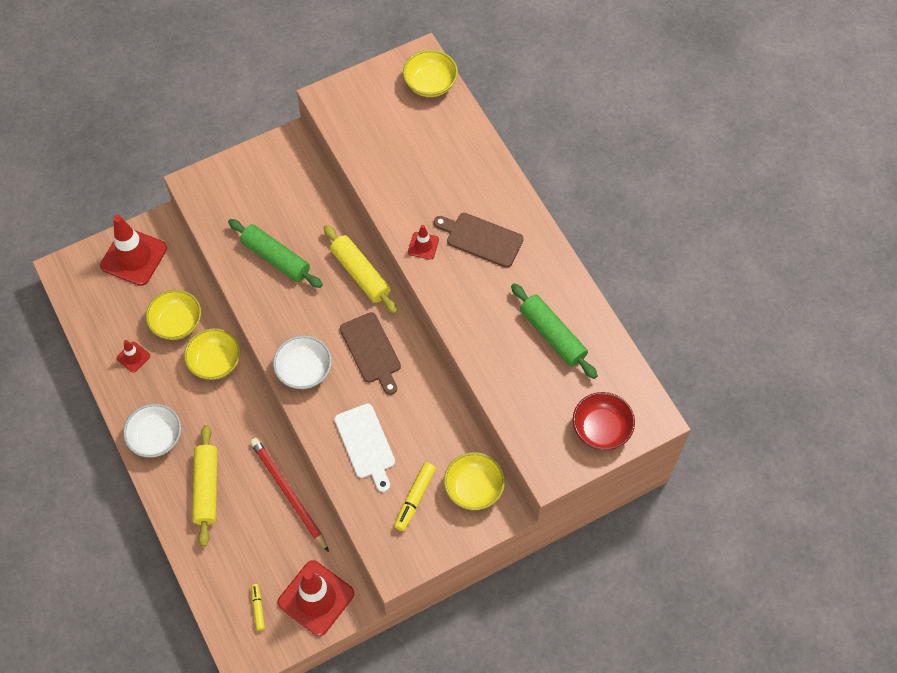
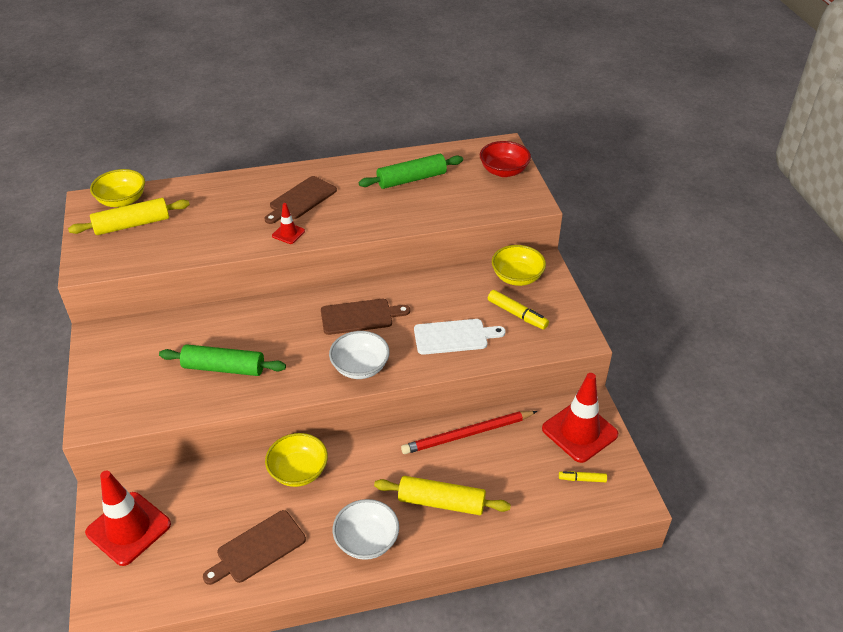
camera: 75 degrees left, 20 degrees down
red traffic cone [116,340,150,373] -> brown cutting board [203,510,306,585]
yellow bowl [146,290,201,340] -> none
green rolling pin [228,219,323,288] -> green rolling pin turned 45 degrees clockwise [159,344,286,376]
yellow rolling pin [323,225,398,314] -> yellow rolling pin moved to [68,198,190,235]

